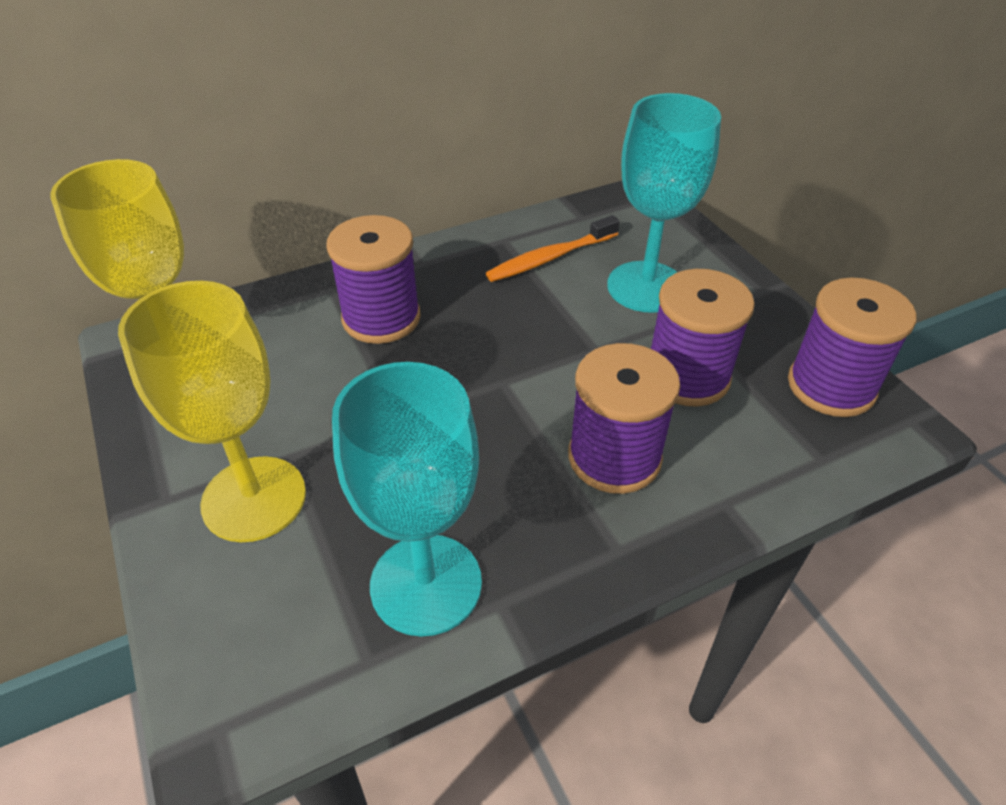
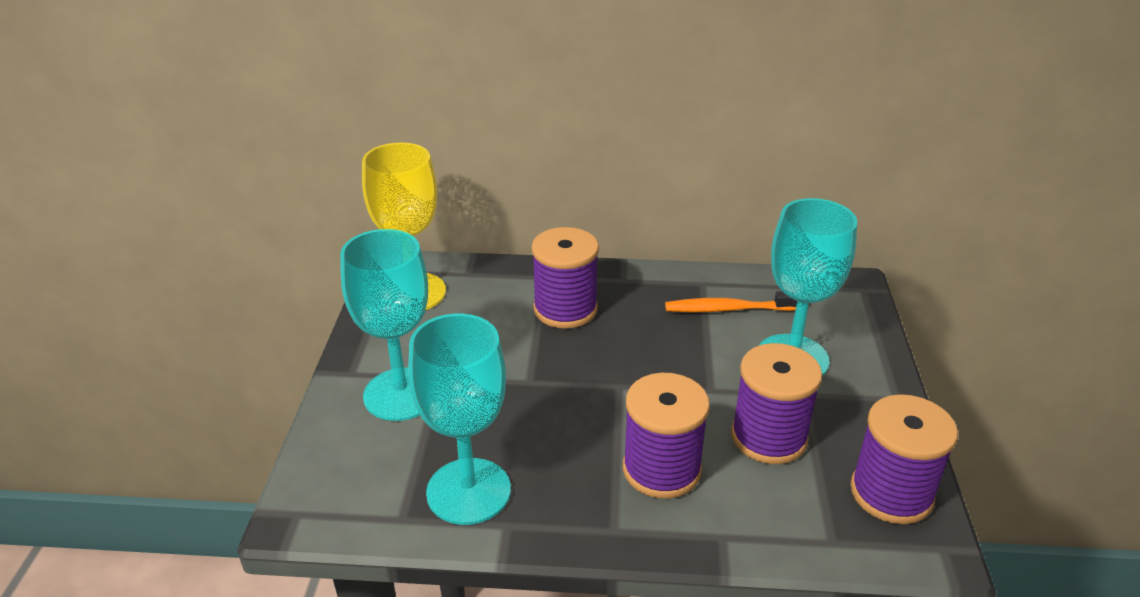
camera: 30 degrees right, 10 degrees down
yellow goblet [118,281,306,542] -> turquoise goblet [340,229,428,421]

